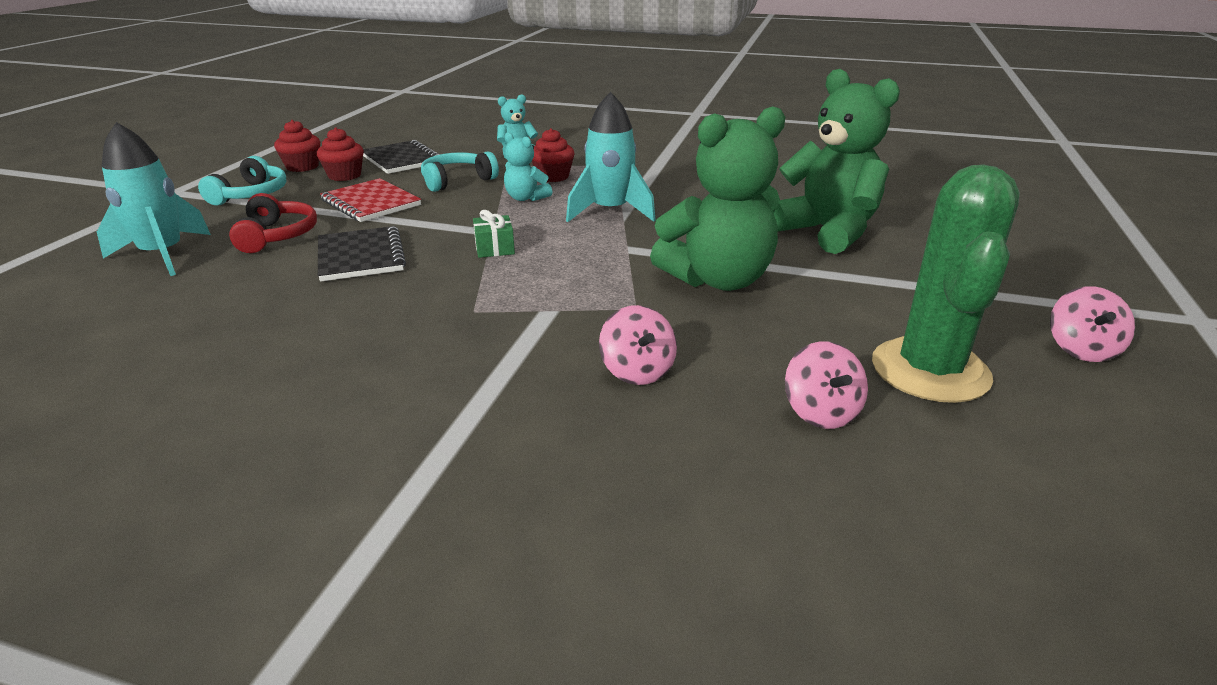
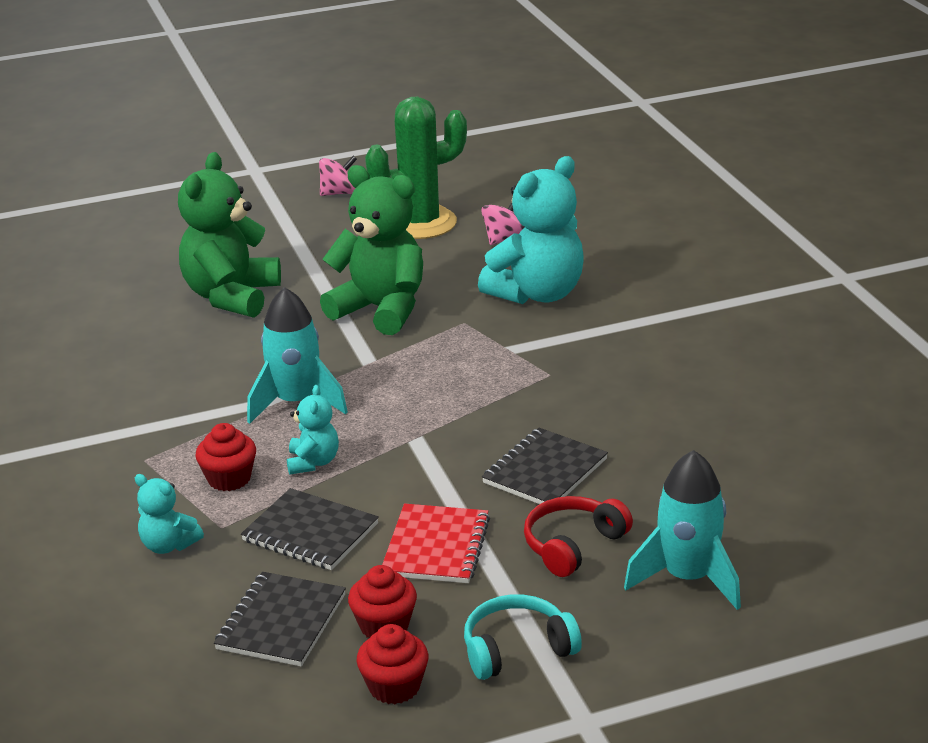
camera: 125 degrees left, 0 degrees up
turquoise headphones [421,151,499,192] -> black notebook [241,488,379,570]
green gift [473,210,515,258] -> none
pink spinning top [599,305,677,385] -> turquoise teddy bear [478,156,584,304]

